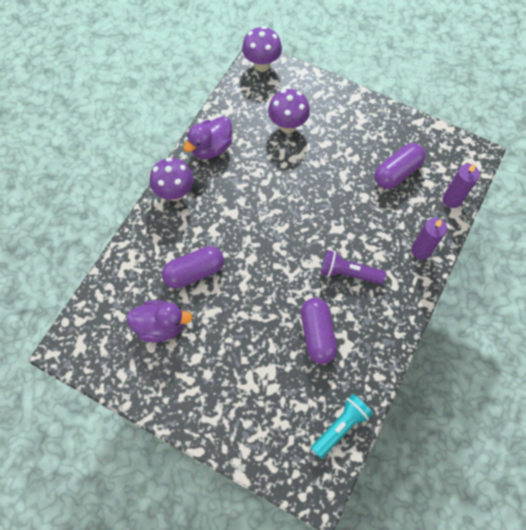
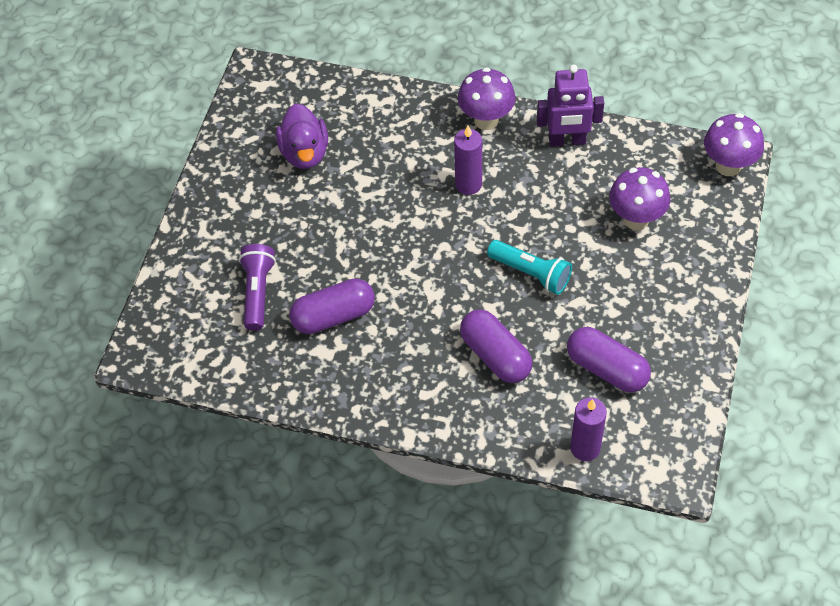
camera: 80 degrees right, 10 degrees down
purple capsule [162,246,224,289] -> purple capsule moved to [460,310,532,383]
purple duck [183,116,232,159] -> purple robot [537,65,604,147]
turquoise flashlight [311,394,373,459] -> turquoise flashlight moved to [487,240,572,295]
purple flashlight [321,250,386,284] -> purple flashlight moved to [239,244,276,331]
purple candle [411,218,447,259] -> purple candle moved to [454,126,482,195]

